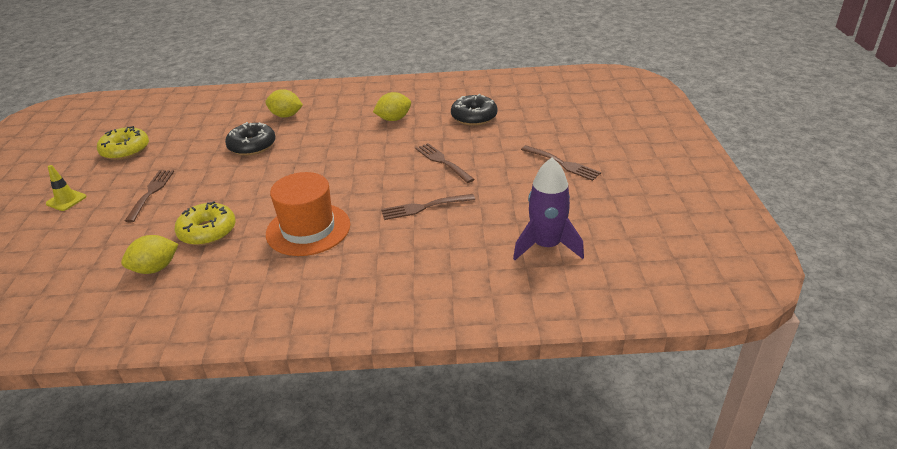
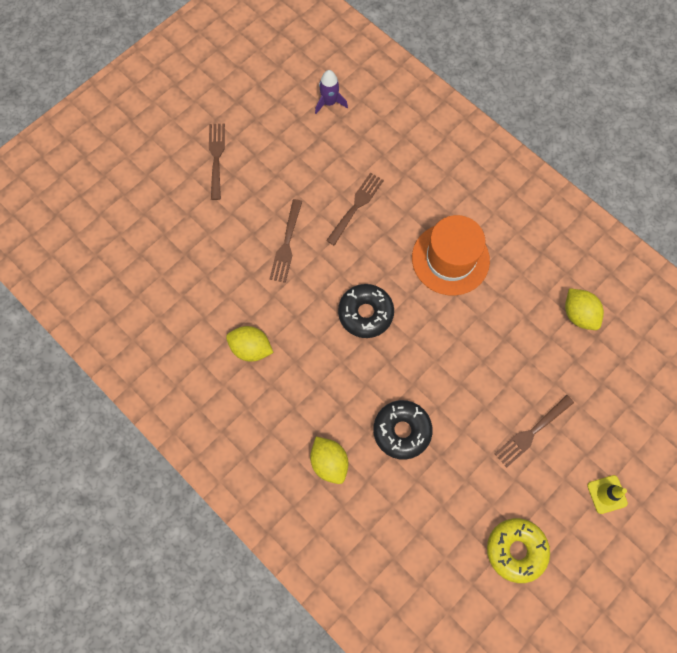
camera: 135 degrees left, 35 degrees up
yellow lemon [121,235,178,274] -> yellow lemon turned 45 degrees clockwise [565,288,604,330]
yellow donut [174,201,236,246] -> none
brown fork [381,194,475,220] -> brown fork turned 90 degrees counterclockwise [326,173,384,246]
black donut [451,94,497,126] -> black donut moved to [338,284,394,338]
purple rocket [513,158,584,260] -> purple rocket [315,70,348,114], size x0.60

